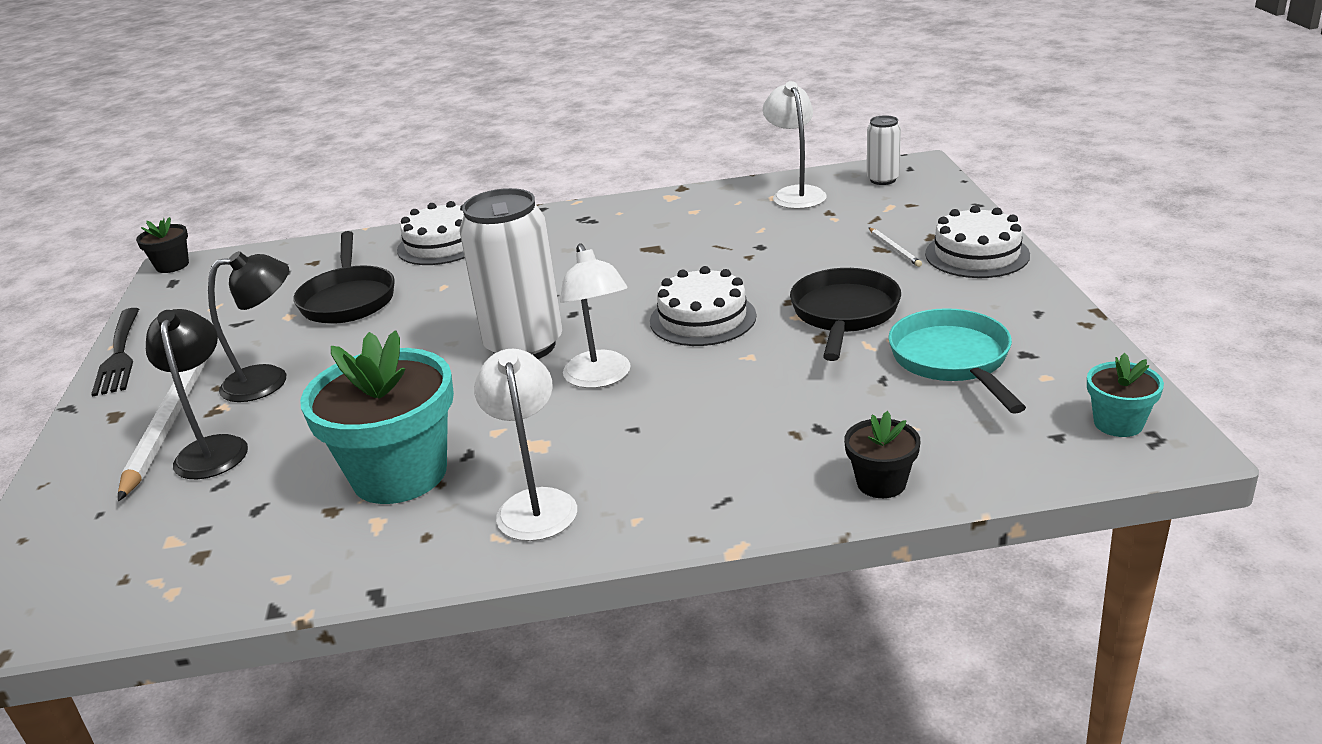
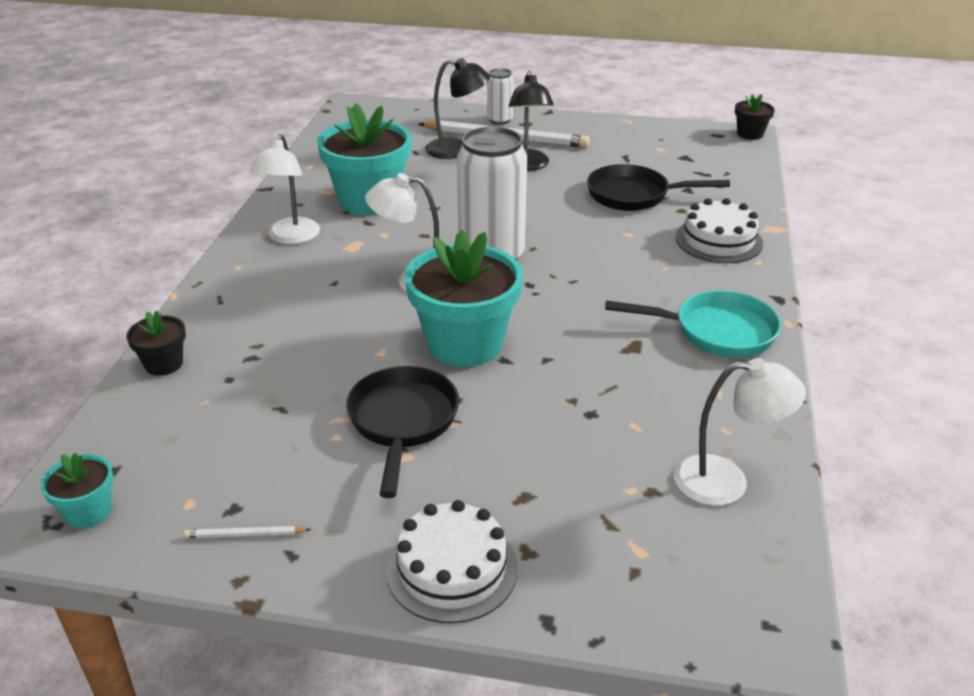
camera: 105 degrees right, 5 degrees up
black fork [91,308,139,397] -> none
white lamp [474,349,577,541] -> white lamp turned 90 degrees clockwise [250,134,320,244]
white cake [650,266,756,346] -> turquoise flower pot [404,229,523,367]
black pan [790,268,901,361] -> black pan turned 120 degrees counterclockwise [346,366,459,498]
white can [867,115,901,185] -> white can moved to [487,68,514,125]
white pencil [868,227,922,267] -> white pencil moved to [183,526,311,538]
turquoise pan [888,308,1026,414] -> turquoise pan moved to [605,291,781,357]

